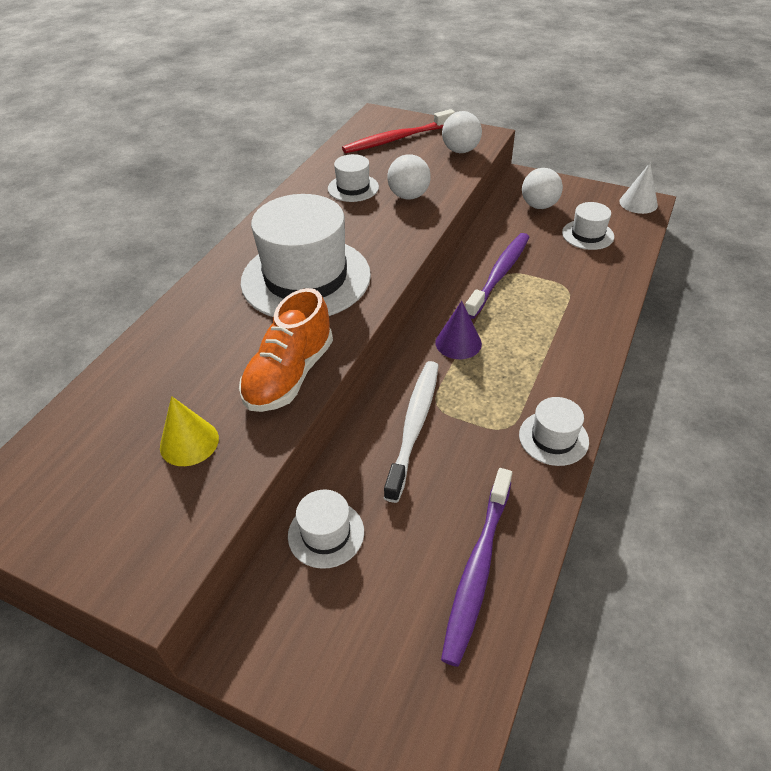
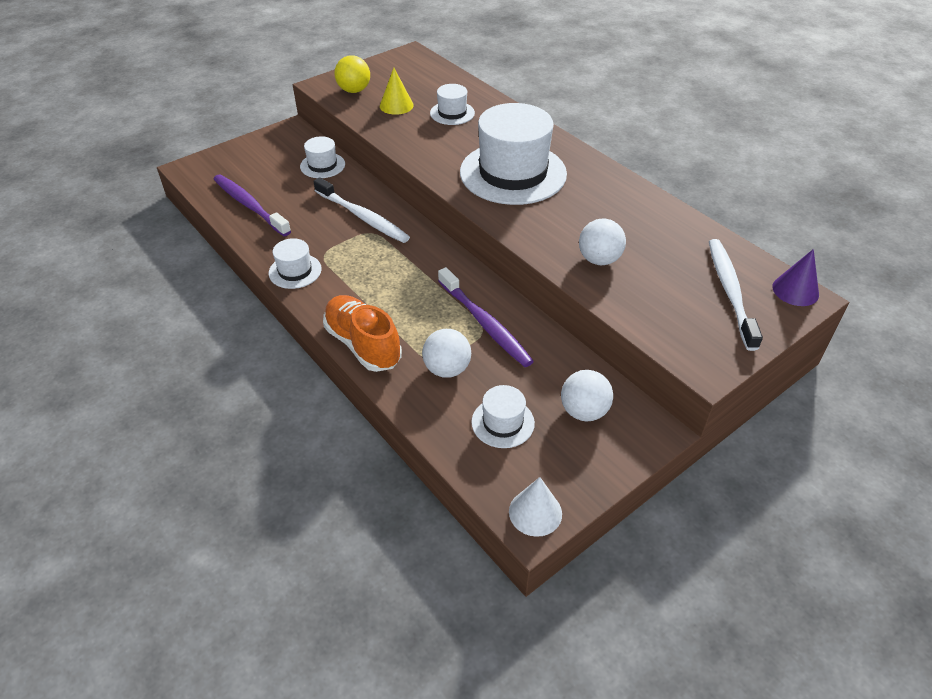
camera: 115 degrees right, 0 degrees up
orange shoe [239,288,333,412] -> orange shoe moved to [323,295,402,372]
white hat [328,154,379,202] -> white hat moved to [430,84,475,125]
red toothbrush [342,109,455,153] -> white toothbrush [709,239,763,351]
purple cone [436,301,482,359] -> purple cone moved to [772,249,819,306]
white ball [442,111,482,153] -> white ball moved to [422,329,471,378]
none -> yellow ball [335,55,370,93]

